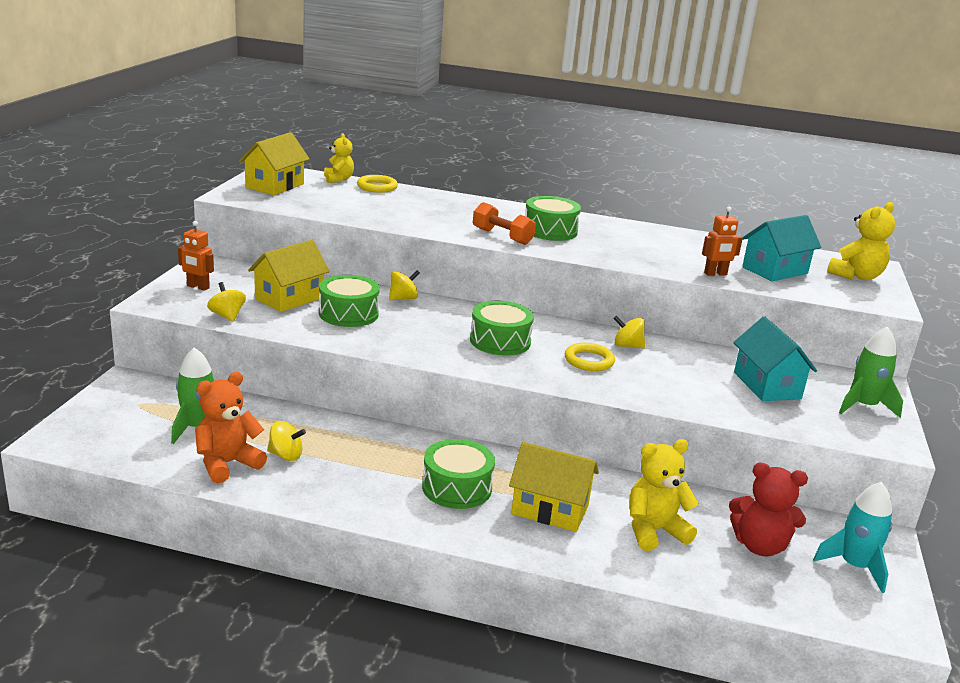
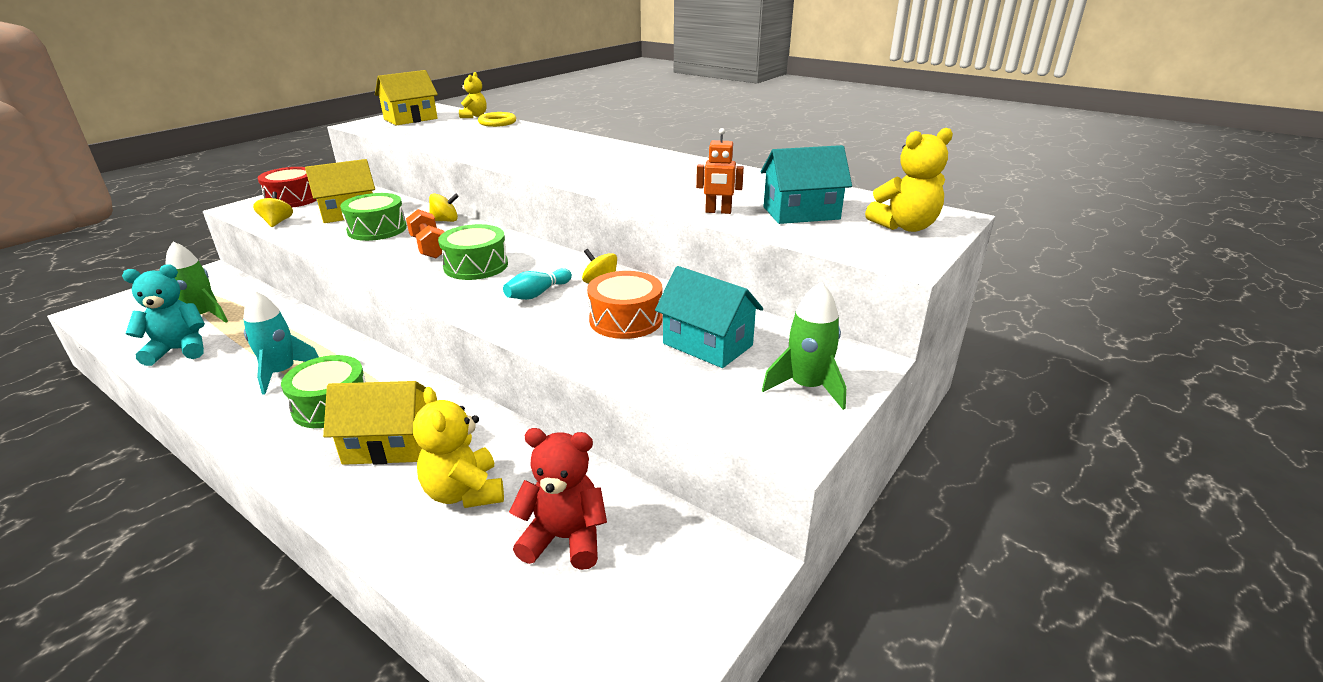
camera: 25 degrees right, 5 degrees up
orange robot [178,221,214,291] -> red drum [257,167,317,208]
orange teddy bear [195,372,267,483] -> turquoise teddy bear [122,264,205,366]
yellow spinning top [267,421,306,461] -> none
orange dumbbell [473,202,536,245] -> orange dumbbell moved to [406,209,444,258]
yellow house [509,442,599,532] -> yellow house turned 45 degrees counterclockwise [323,381,426,465]
green drum [525,196,581,241] -> none
yellow ring [565,343,615,371] -> turquoise bowling pin [503,268,572,300]
yellow teddy bear [629,439,699,551] -> yellow teddy bear turned 120 degrees counterclockwise [413,387,504,508]
red teddy bear [729,462,808,556] -> red teddy bear turned 150 degrees clockwise [509,428,607,570]
turquoise house [733,317,817,401] -> turquoise house turned 60 degrees counterclockwise [655,266,763,368]
turquoise rocket [813,482,892,593] -> turquoise rocket moved to [243,290,319,395]
none -> orange drum [587,271,662,339]

